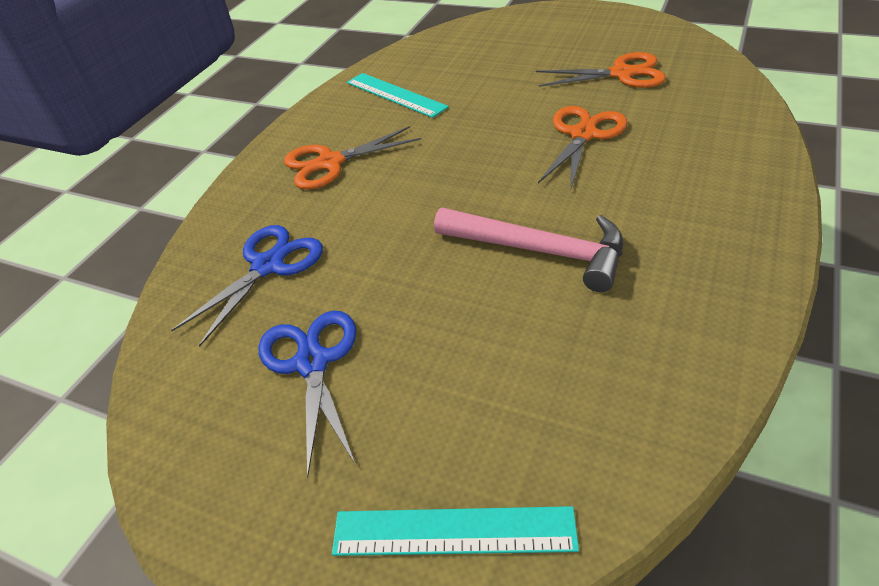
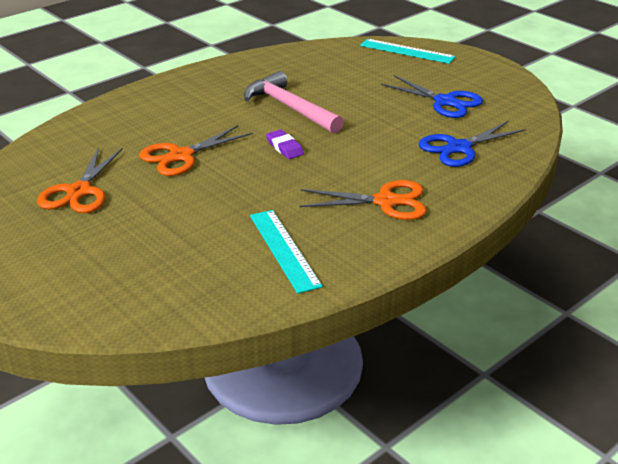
camera: 160 degrees left, 10 degrees down
blue scissors [258,311,356,478] -> blue scissors turned 60 degrees counterclockwise [381,75,483,118]
orange scissors [536,52,666,88] -> orange scissors turned 105 degrees counterclockwise [37,147,123,213]
none -> purple eraser [266,129,304,159]

